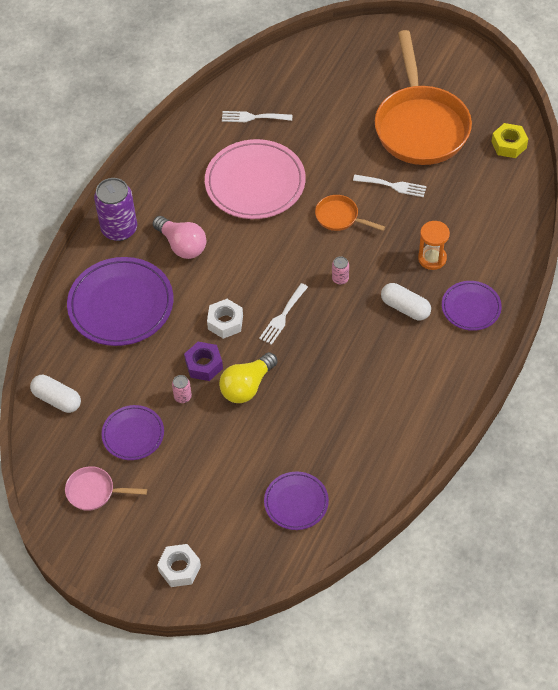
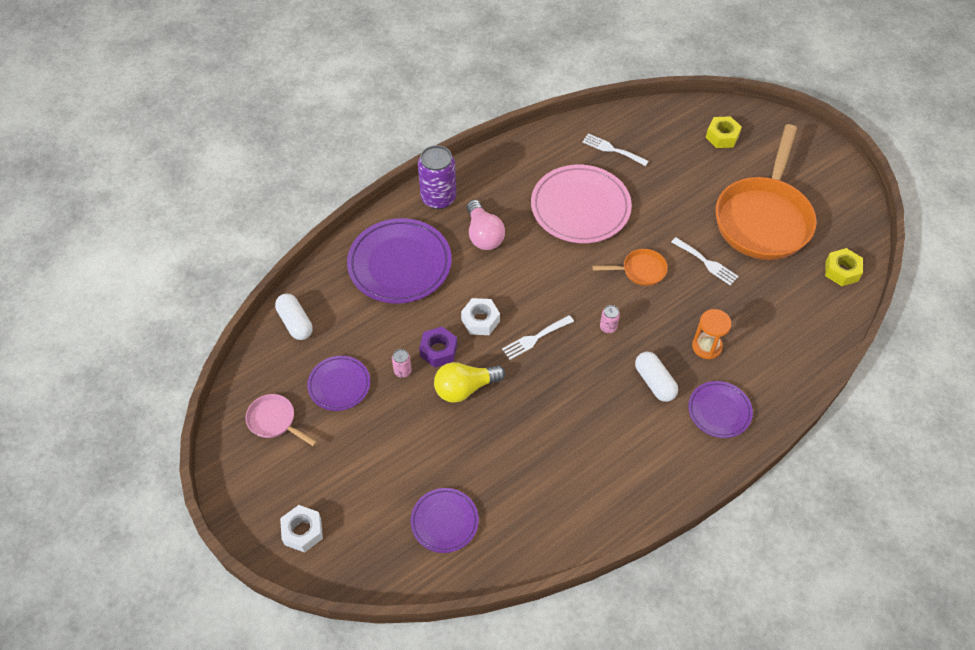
camera: 25 degrees right, 0 degrees up
orange pan [315,195,385,231] -> orange pan turned 120 degrees clockwise [592,249,668,286]
none -> yellow nut [706,116,742,148]

